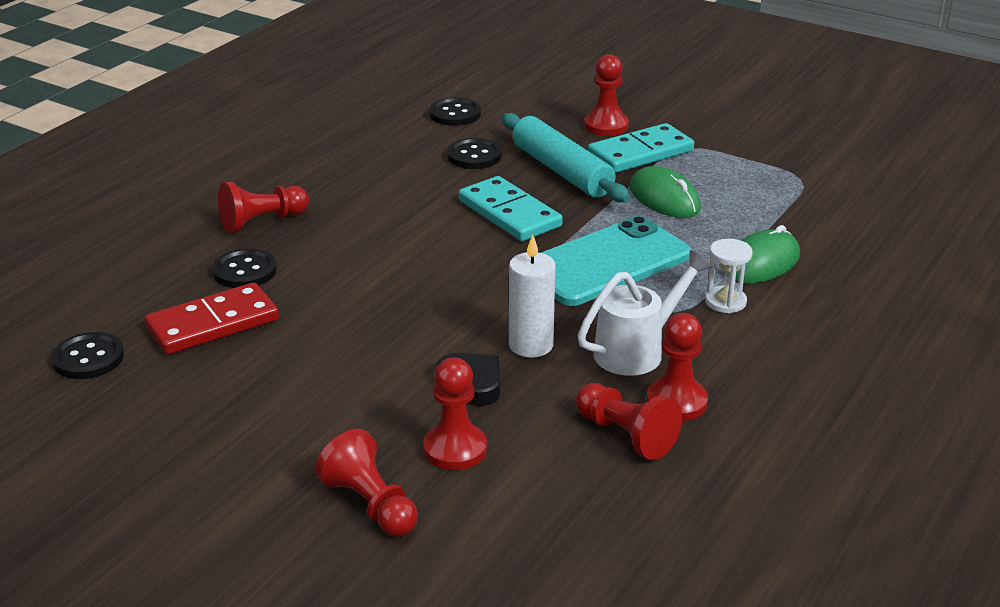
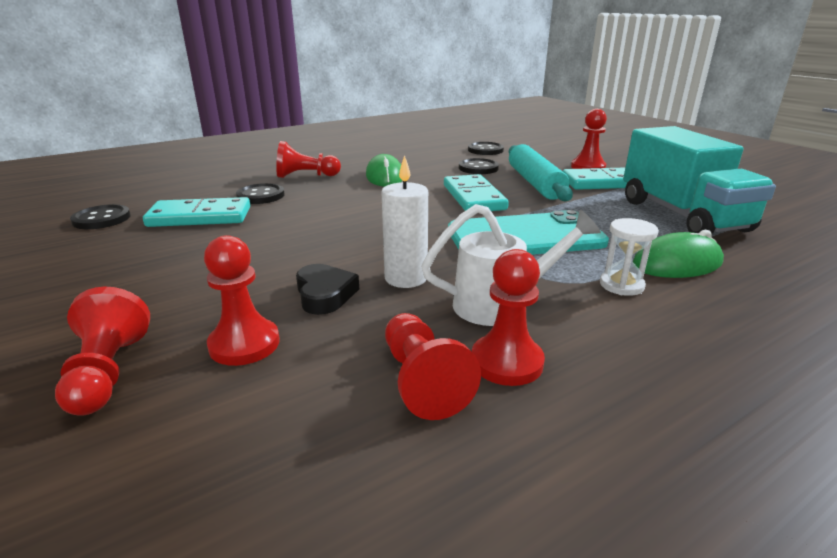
camera: 25 degrees right, 5 degrees down
red domino [145,283,279,355] -> turquoise domino [143,197,250,227]
green mouse [630,166,701,218] -> green mouse moved to [366,154,403,187]
none -> turquoise truck [623,126,776,234]

